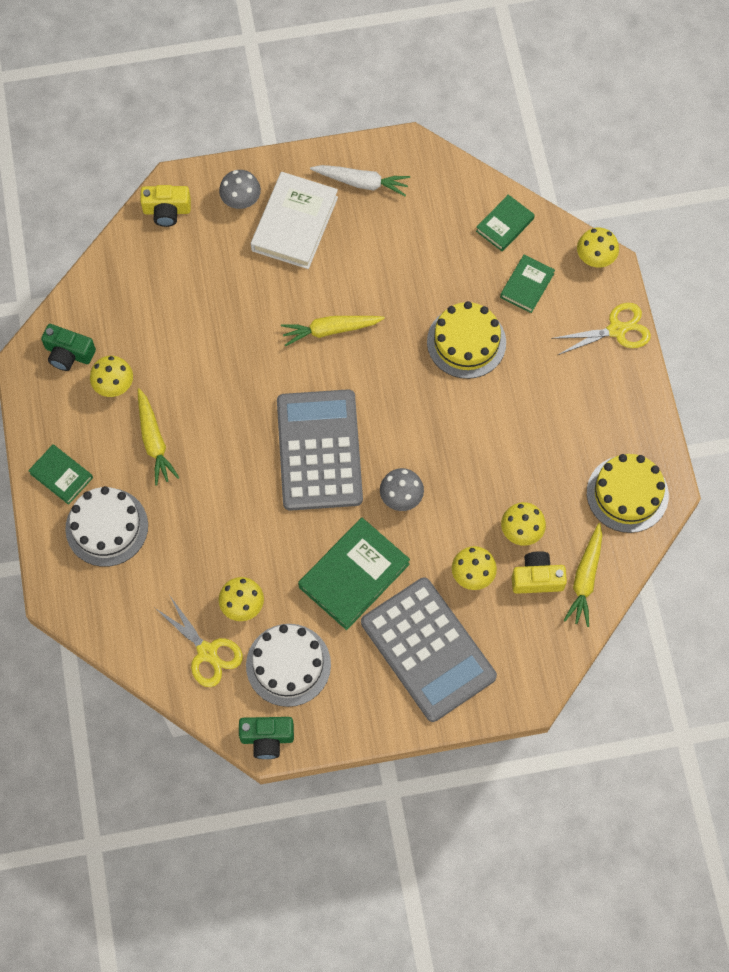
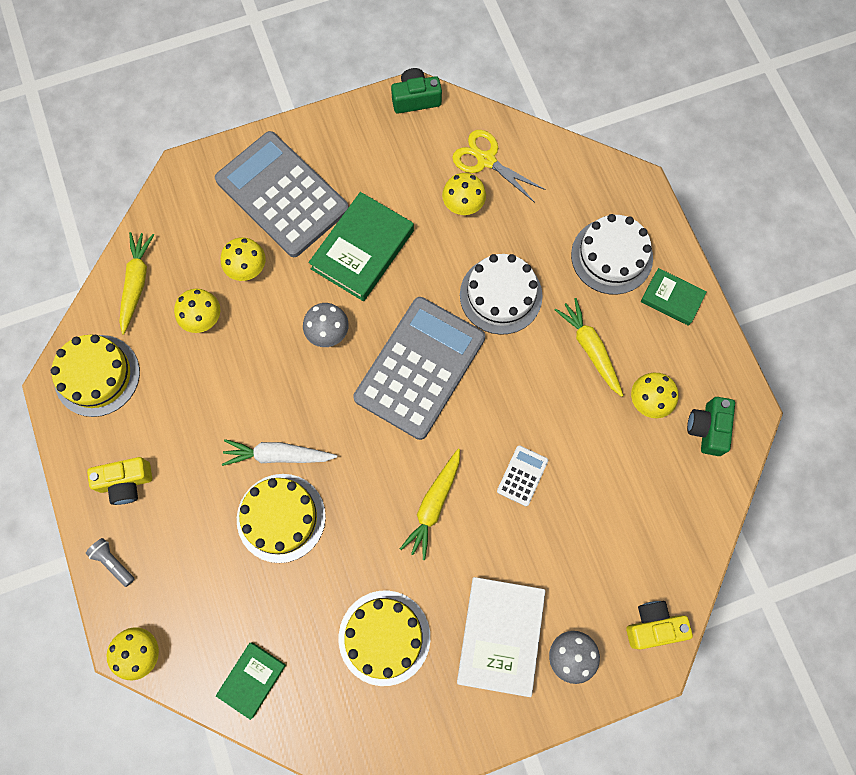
camera: 170 degrees right, 5 degrees up
green camera [41,324,96,371] -> green camera turned 90 degrees counterclockwise [687,397,735,456]
white cake [246,624,331,707] -> white cake moved to [460,254,543,335]
grey calculator [277,389,363,511] -> grey calculator turned 135 degrees counterclockwise [353,297,485,440]
yellow carrot [281,316,385,346] -> yellow carrot turned 135 degrees clockwise [400,449,460,560]
white carrot [310,165,410,196] -> white carrot moved to [222,439,337,466]
green book [500,255,555,313] -> none
yellow camera [512,551,567,594] -> yellow camera moved to [87,457,152,505]
yellow scissors [551,303,651,355] -> grey flashlight [86,538,135,587]
none -> yellow cake [339,590,430,686]
none -> white calculator [497,445,548,506]

